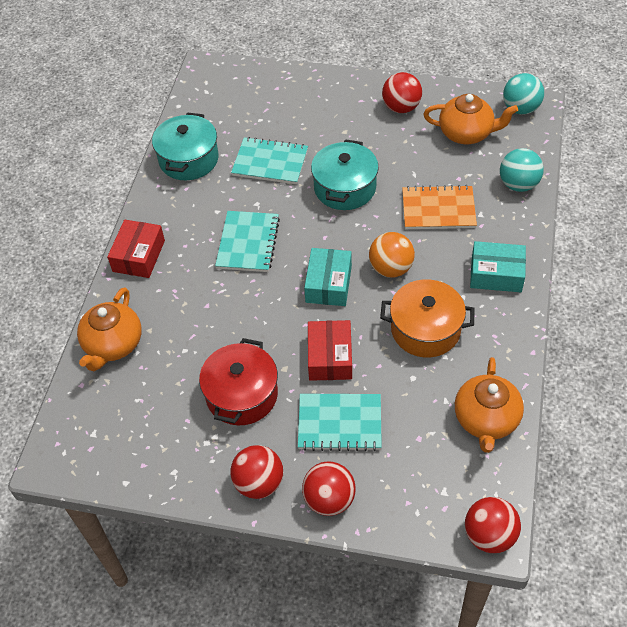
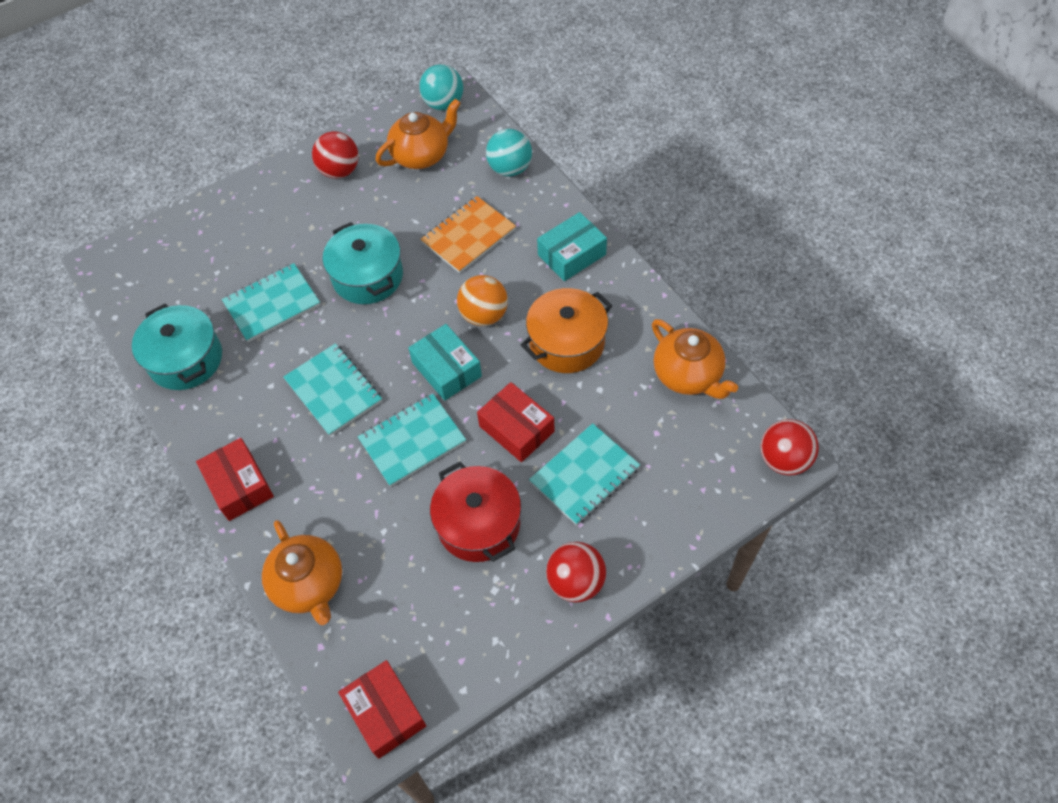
camera: 45 degrees left, 5 degrees up
red ball [302,461,356,516] -> none
none -> red box [338,660,426,759]
none -> turquoise notebook [358,394,466,487]

